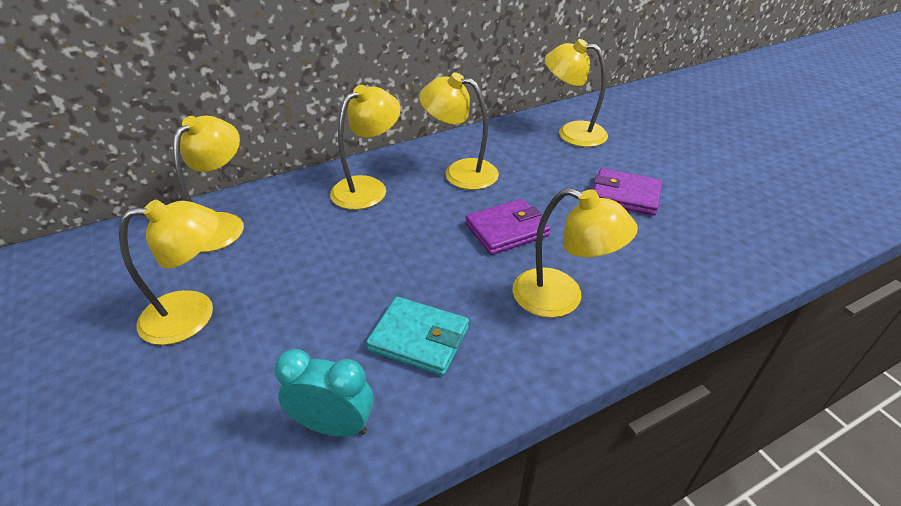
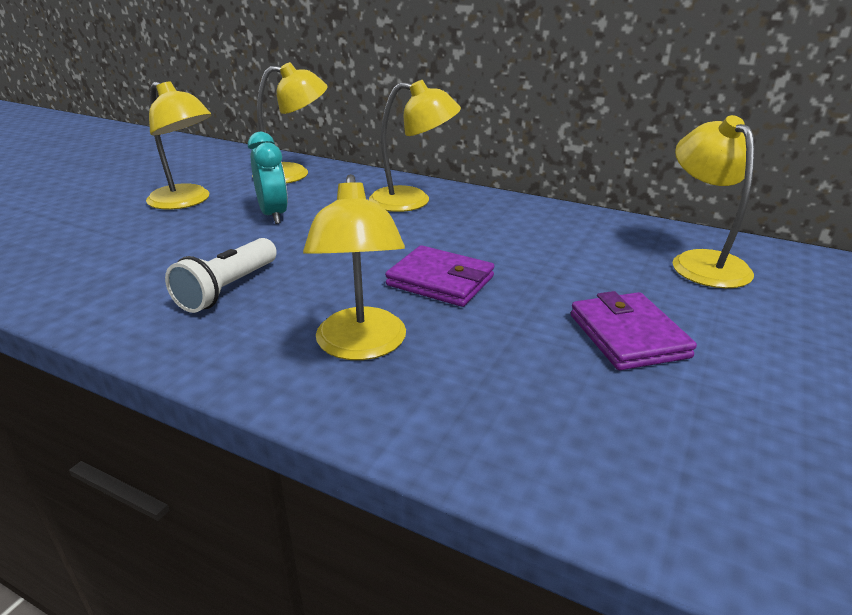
camera: 55 degrees right, 10 degrees down
turquoise clock [274,349,374,437] -> turquoise clock moved to [248,132,288,224]
turquoise wallet [366,297,469,376] -> white flashlight [165,238,277,313]
yellow lamp [419,73,499,190] -> none

